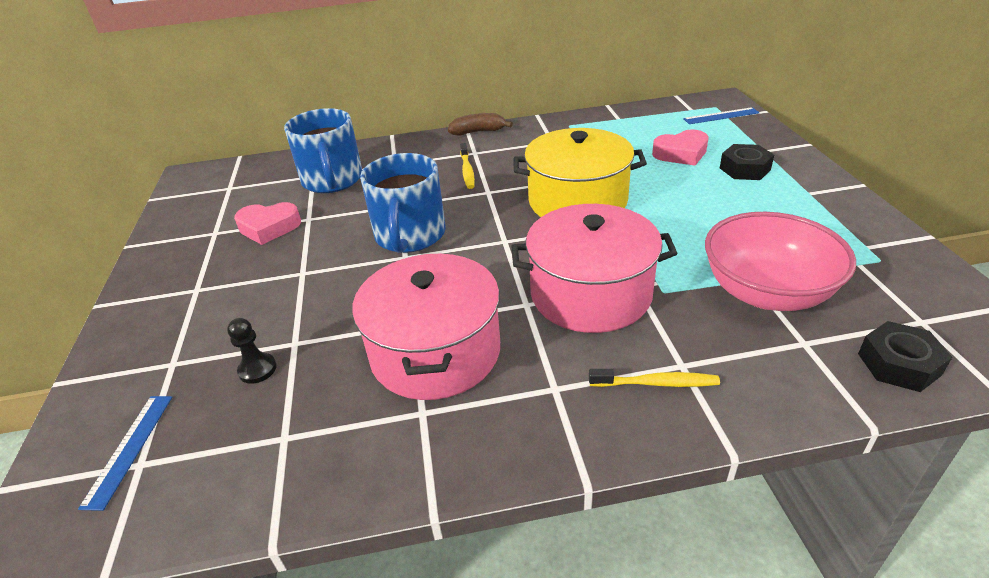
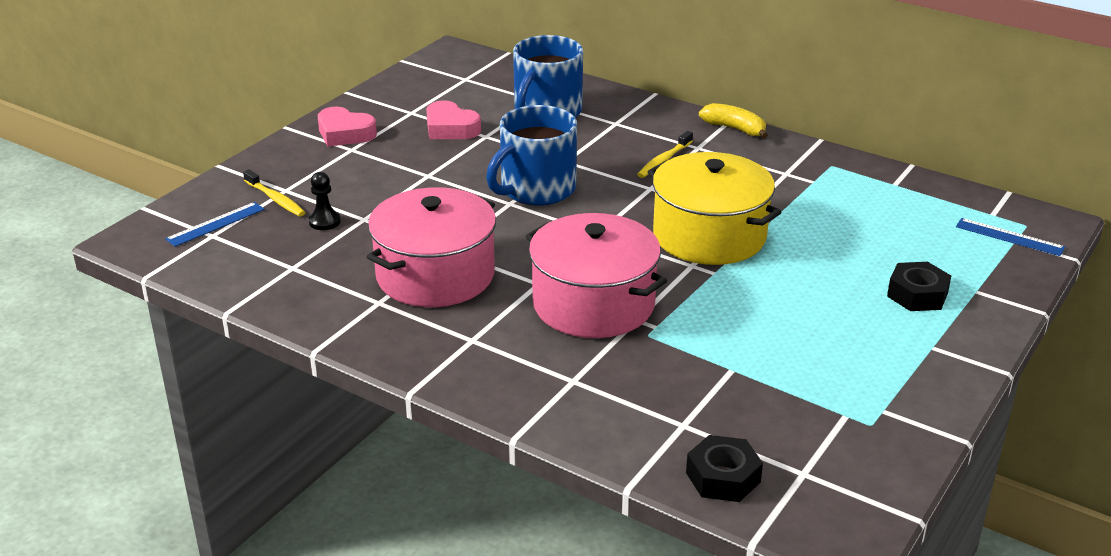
camera: 40 degrees right, 5 degrees down
brown banana [448,113,513,136] -> yellow banana [699,103,768,139]
yellow toothbrush [589,369,720,387] -> yellow toothbrush moved to [243,169,306,216]
pink heart [652,129,709,166] -> pink heart moved to [318,107,377,147]
pink bowl [705,212,856,311] -> none

